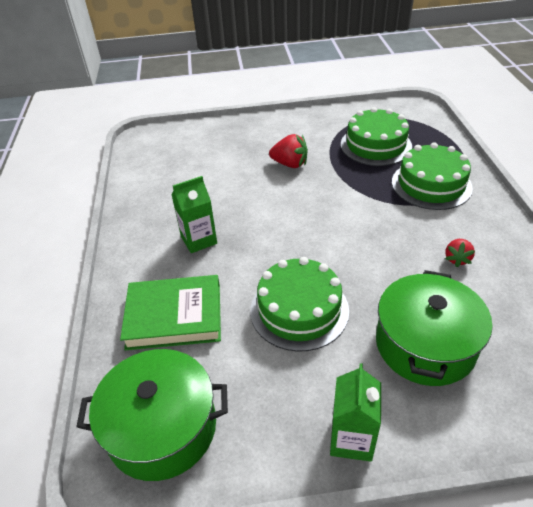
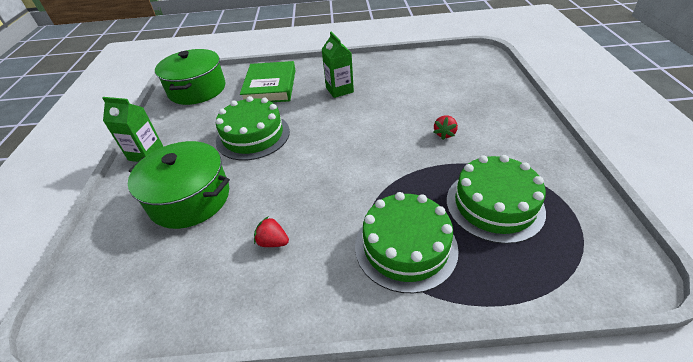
camera: 95 degrees right, 0 degrees up
red strawberry [269,134,308,168] -> red strawberry [433,115,458,140], size x0.66

